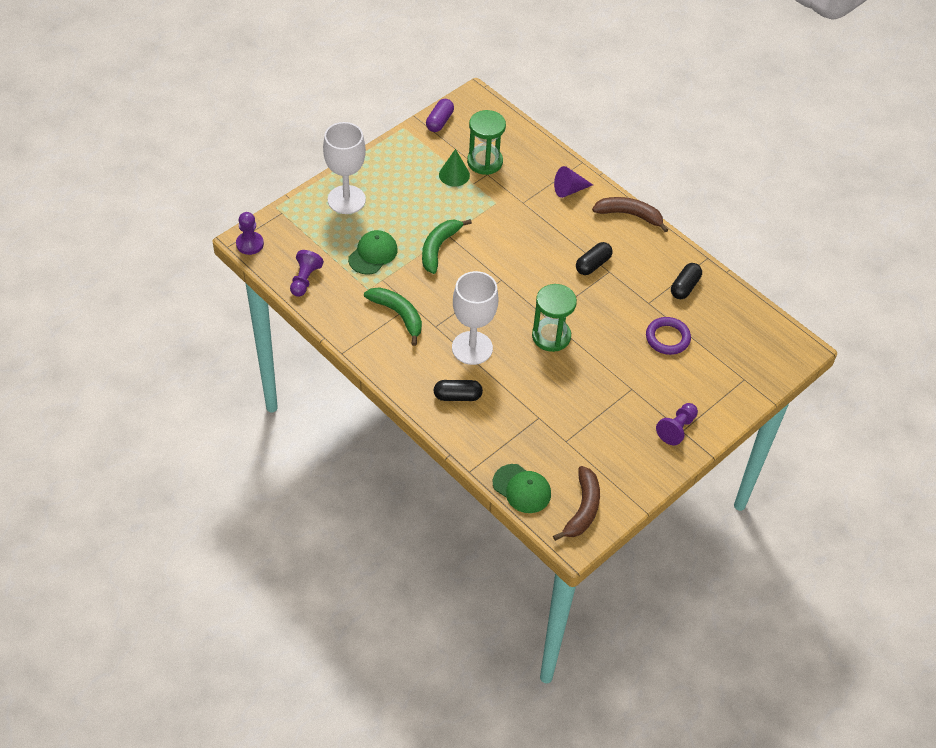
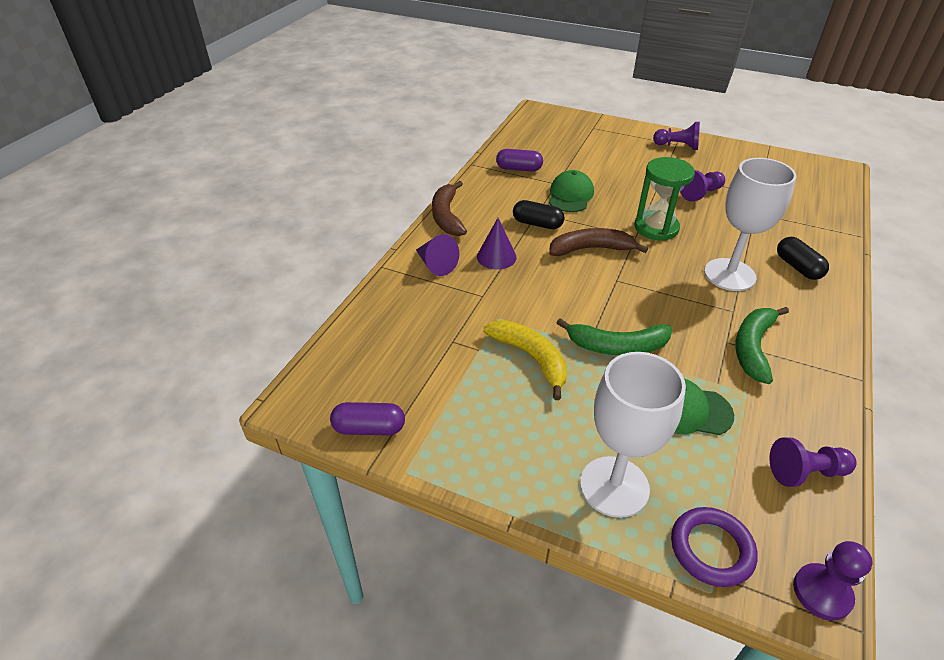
camera: 110 degrees left, 10 degrees down
green cone [439,149,470,186] -> none
green hourglass [467,110,506,175] -> none
green cap [493,464,551,513] -> green cap moved to [549,170,594,212]
brown banana [553,466,600,541] -> brown banana moved to [549,228,648,256]
purple ring [646,317,691,355] -> purple ring moved to [671,507,758,587]
black capsule [671,263,702,299] -> purple capsule [496,149,543,171]
none -> purple cone [477,218,517,270]
none -> yellow banana [483,320,567,400]
none -> purple pawn [680,170,725,202]

